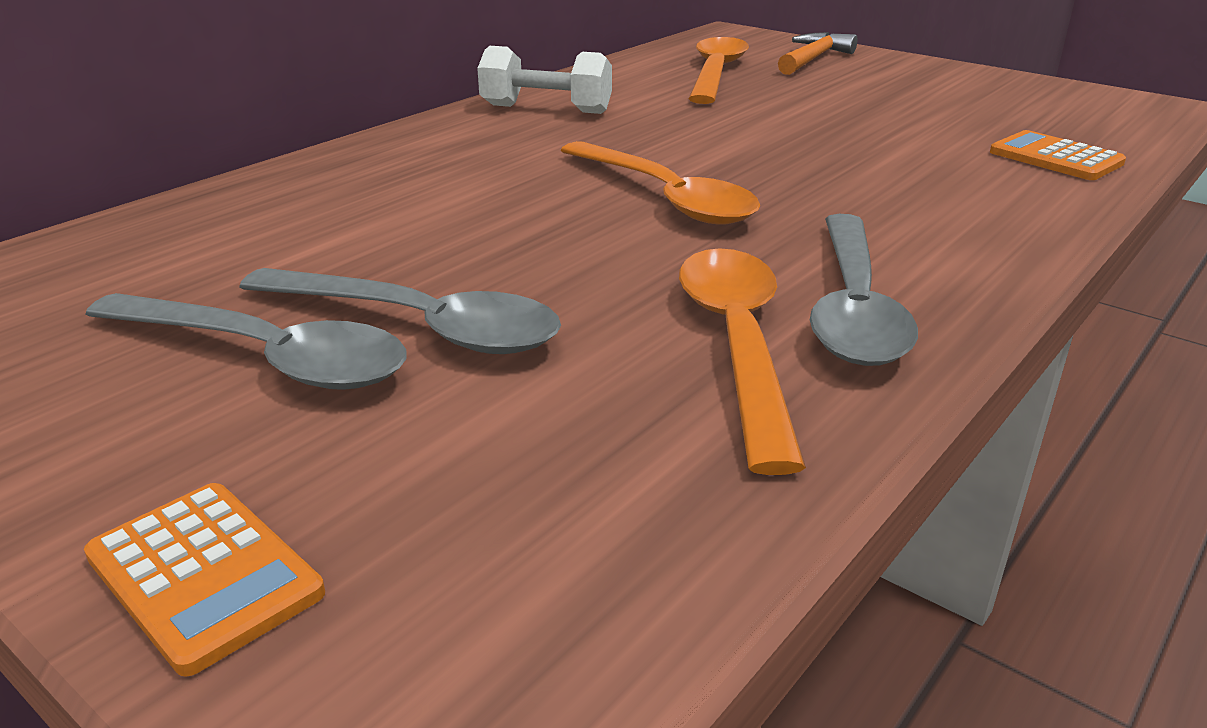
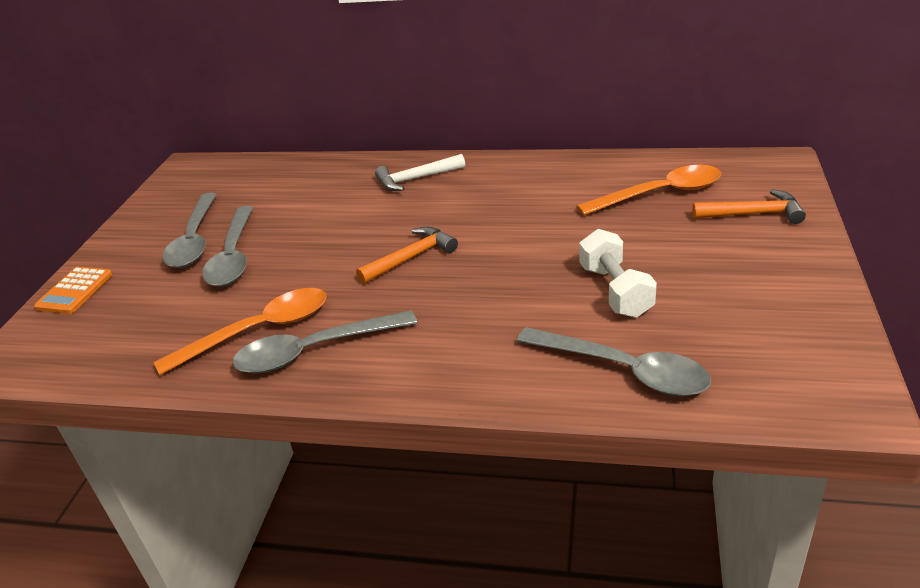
camera: 65 degrees right, 5 degrees up
white dumbbell [477,46,612,114] -> white dumbbell moved to [579,229,657,318]
orange spoon [560,141,760,224] -> orange hammer [356,227,458,284]
orange calculator [990,130,1126,180] -> grey spoon [517,327,711,396]
none -> white hammer [375,154,465,191]

